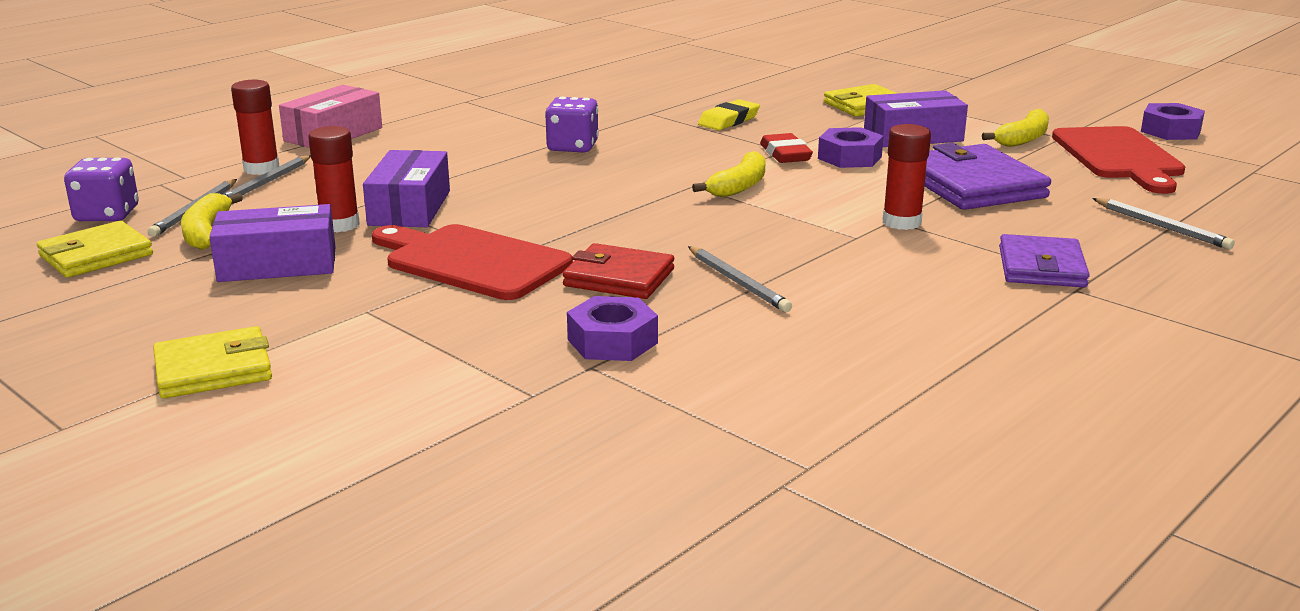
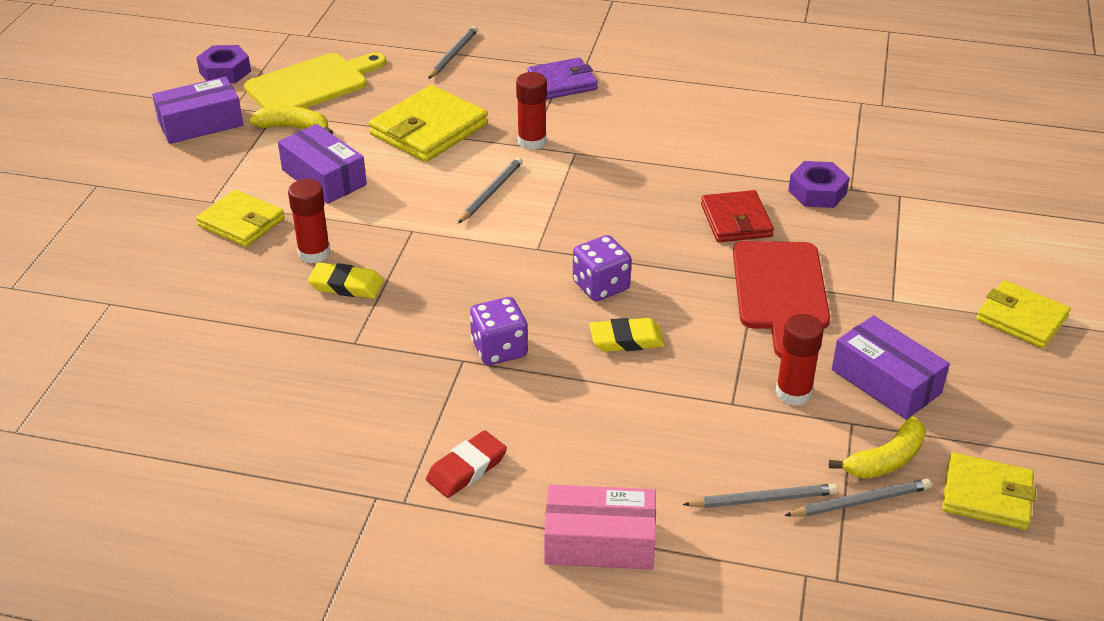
camera: 120 degrees left, 15 degrees up
purple dice [64,158,139,221] -> purple dice moved to [573,235,632,301]
red glue stick [231,80,279,175] -> red glue stick moved to [288,179,330,264]
purple box [363,150,450,227] -> purple box moved to [152,76,243,144]
grey pencil [688,246,792,312] -> grey pencil moved to [458,157,523,223]
yellow banana [692,151,766,197] -> none
red eraser [760,133,813,163] -> red eraser moved to [426,430,507,498]
purple nut [818,127,884,168] -> none
purple wallet [924,143,1051,210] -> yellow wallet [369,85,488,162]
red cutting board [1052,126,1185,194] -> yellow cutting board [244,53,386,108]
none -> yellow eraser [589,318,665,352]

